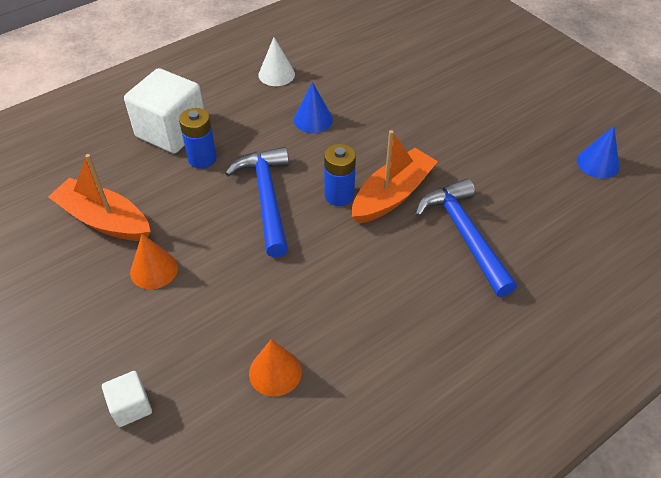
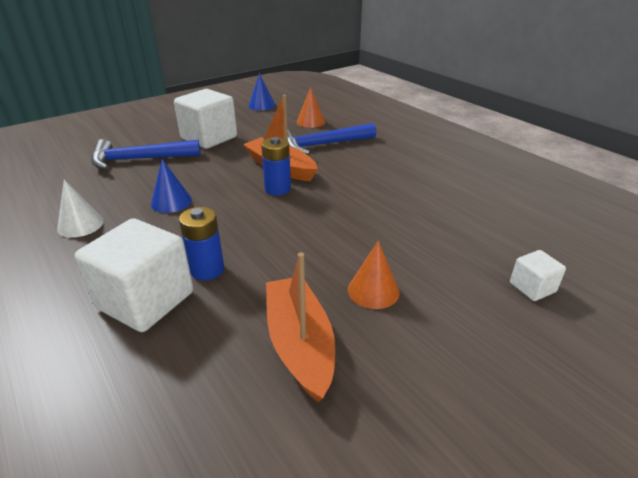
camera: 90 degrees left, 15 degrees down
orange boat [48,154,151,241] -> orange boat turned 135 degrees clockwise [266,252,335,402]
blue hammer [225,147,289,258] -> blue hammer moved to [91,139,200,170]
orange cone [249,339,302,397] -> orange cone moved to [297,87,326,128]
none -> white cube [174,89,237,149]

